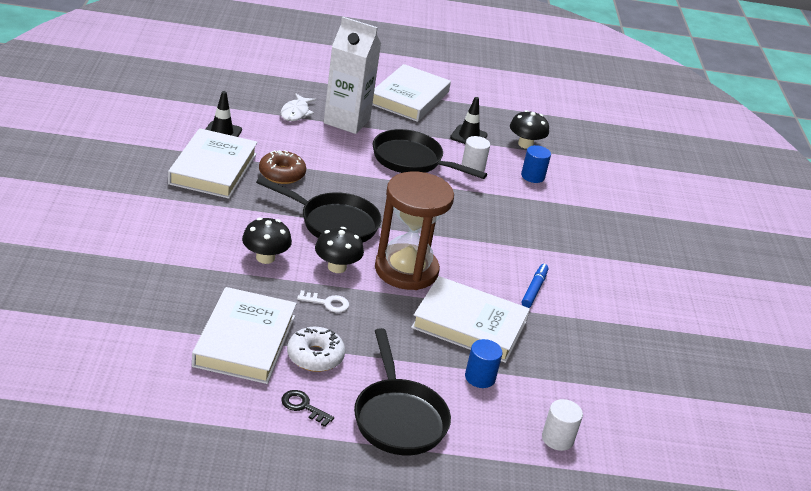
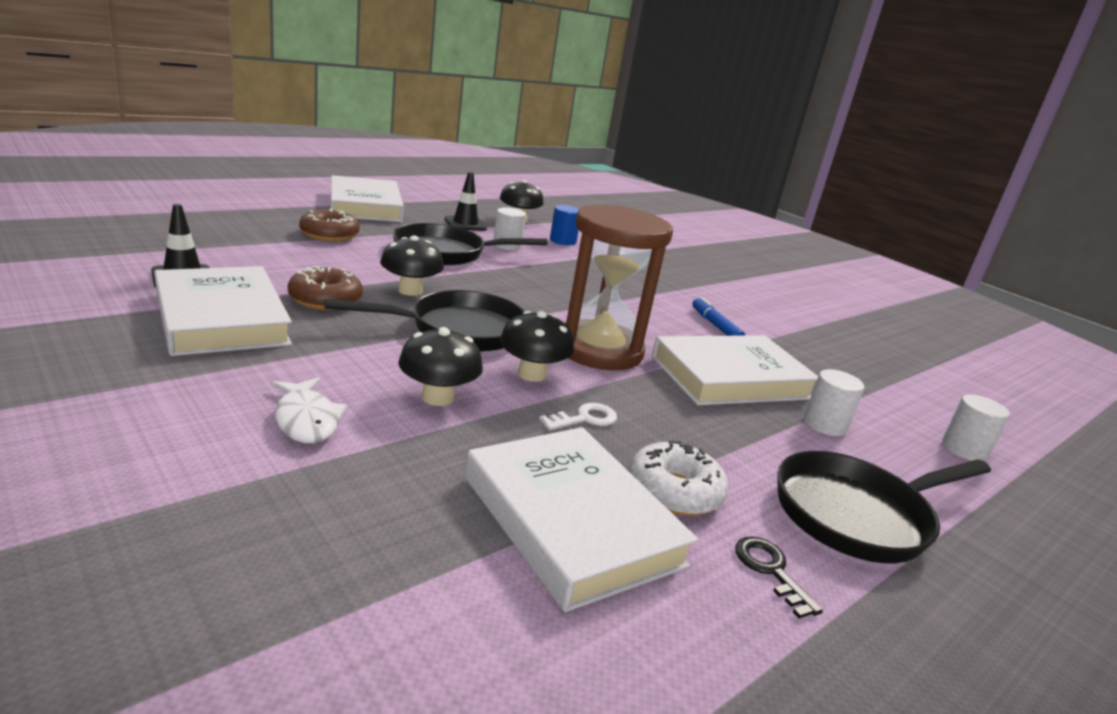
camera: 40 degrees left, 10 degrees down
white fish [281,94,316,121] -> white fish moved to [270,377,347,444]
black key [281,390,334,427] -> black key turned 75 degrees clockwise [735,536,823,619]
white carton [324,17,381,134] -> brown donut [299,208,360,242]
black pan [354,328,451,455] -> black pan turned 120 degrees clockwise [777,451,991,563]
blue cylinder [465,339,503,388] -> white cylinder [804,369,864,436]
none -> black mushroom [380,235,444,296]

